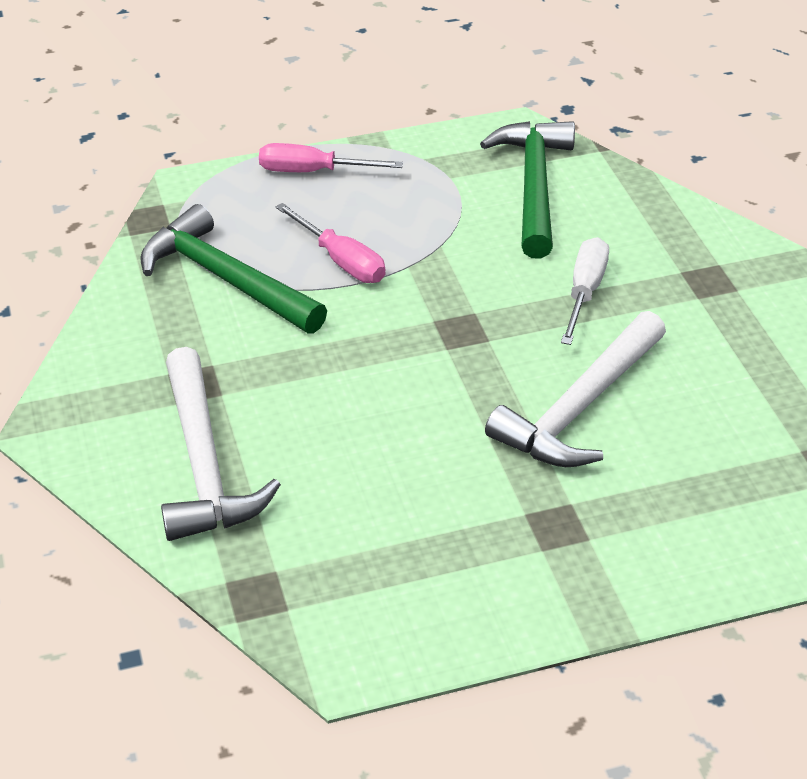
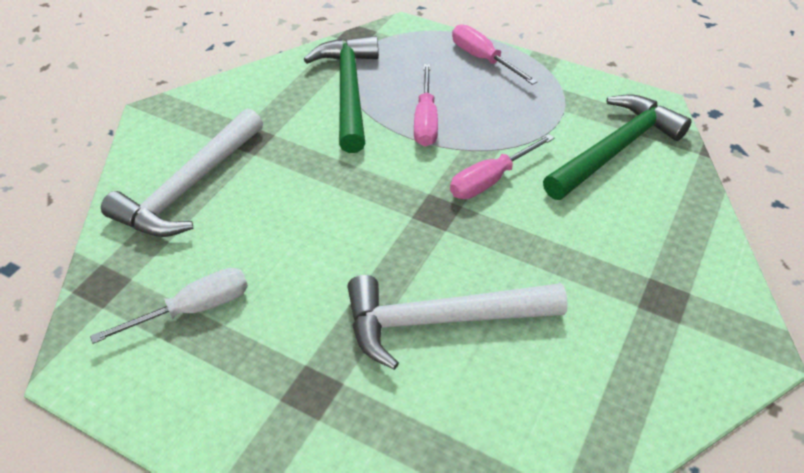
camera: 45 degrees right, 5 degrees up
white screwdriver [561,237,609,345] -> white screwdriver moved to [90,268,248,344]
none -> pink screwdriver [450,134,554,199]

